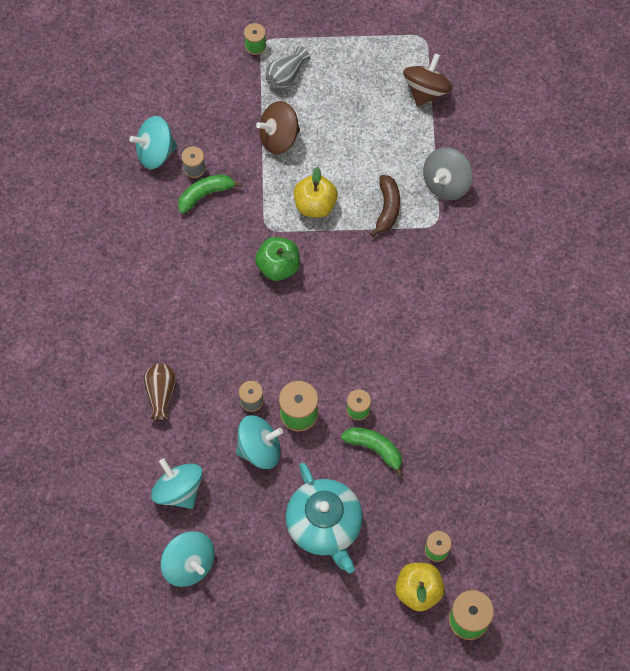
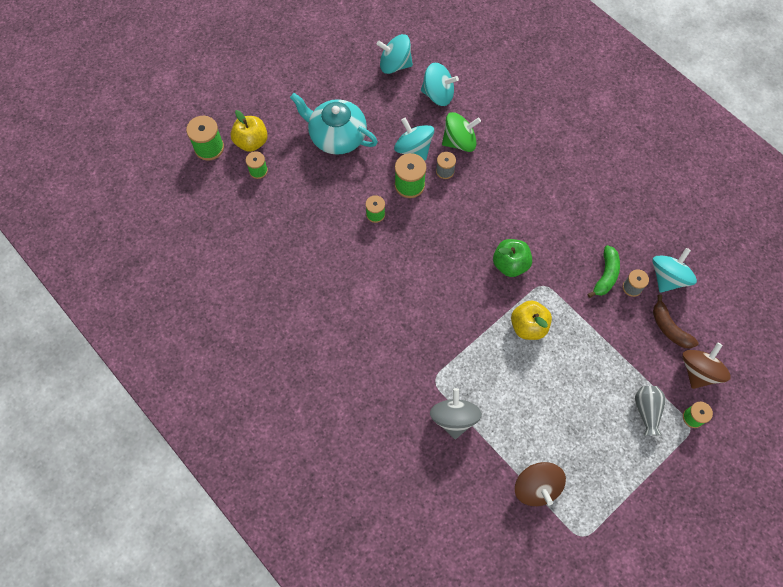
camera: 140 degrees right, 0 degrees up
brown vase [144,364,177,420] -> none
turquoise spinning top [236,415,283,469] -> turquoise spinning top turned 105 degrees clockwise [394,118,434,160]
brown spinning top [256,101,300,154] -> brown spinning top moved to [682,343,731,389]
green banana [341,427,403,478] -> none
brown banana [370,175,400,237] -> brown banana moved to [653,294,699,348]
none -> green spinning top [442,112,481,152]

